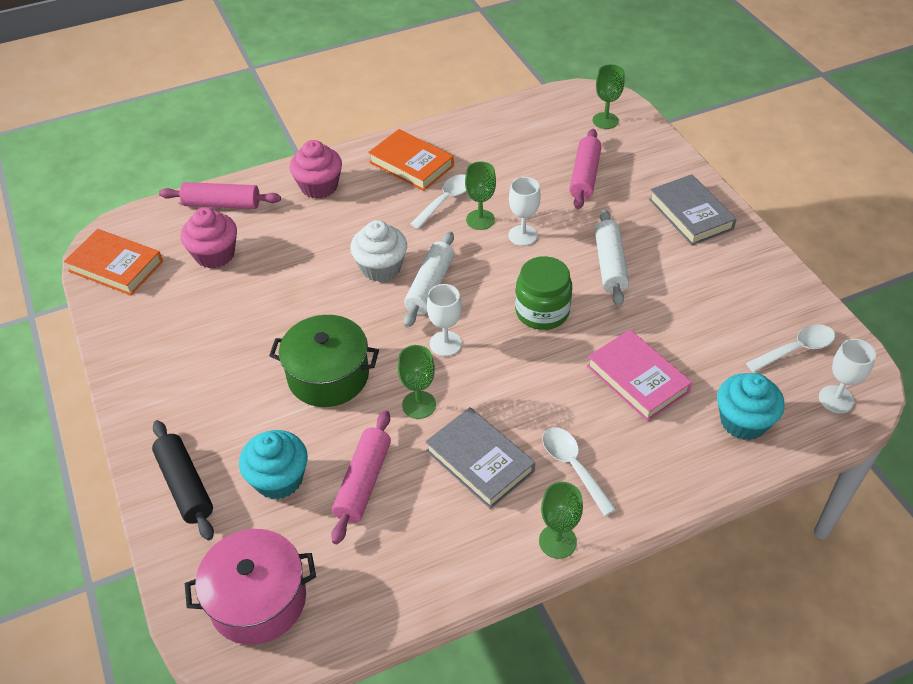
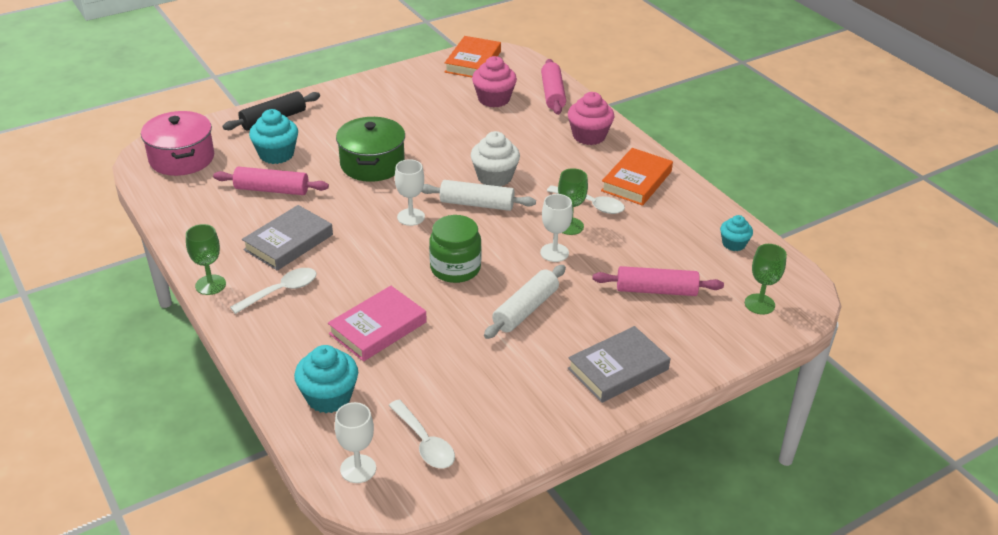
camera: 80 degrees right, 10 degrees down
green goblet [398,345,436,419] -> none
white rolling pin [595,209,629,306] -> white rolling pin turned 45 degrees counterclockwise [484,265,566,339]
none -> turquoise cupcake [720,215,753,251]

